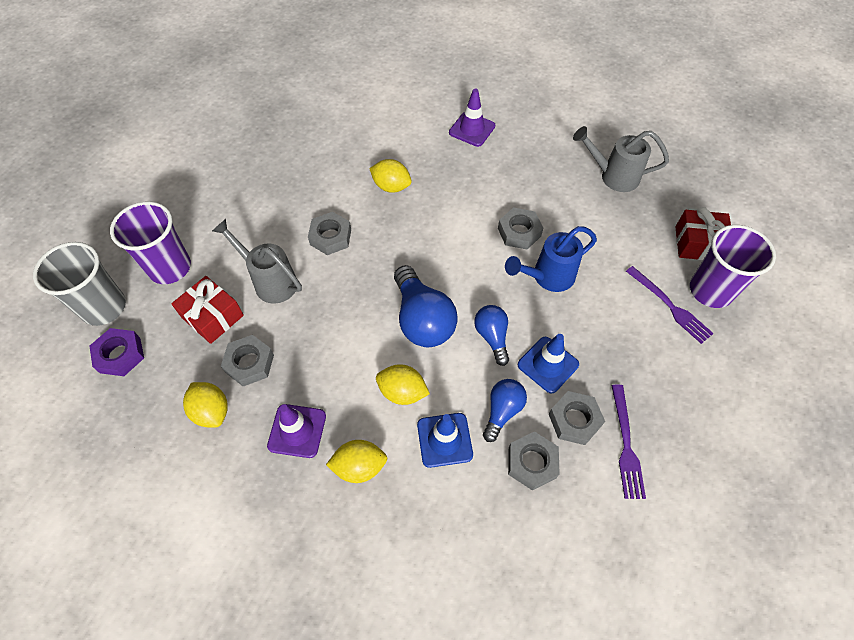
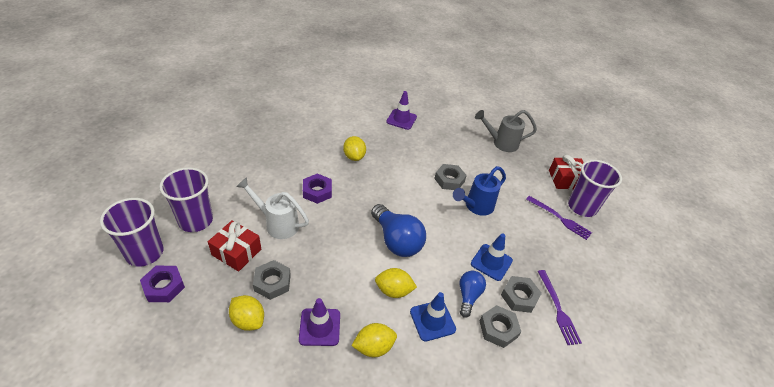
camera: 15 degrees left, 15 degrees down
grey cup [33,242,126,326] -> purple cup [100,198,164,267]
grey watering can [212,219,302,304] -> white watering can [236,177,309,239]
grey nut [308,212,351,255] -> purple nut [303,174,332,204]
yellow lemon [369,159,412,193] -> yellow lemon turned 60 degrees clockwise [343,136,366,161]
blue light bulb [474,305,509,366] -> none

